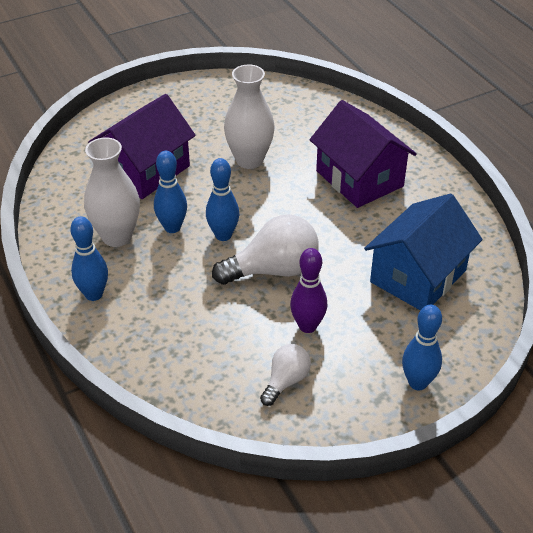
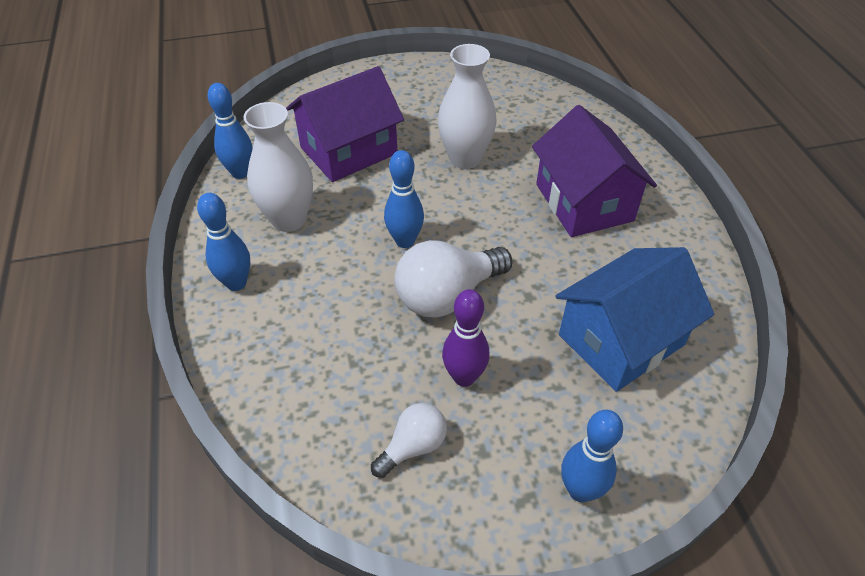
camera: 15 degrees right, 5 degrees up
blue bowling pin [154,151,187,233] -> blue bowling pin moved to [208,83,252,179]
white light bulb [212,214,319,285] -> white light bulb turned 150 degrees clockwise [394,240,512,317]

